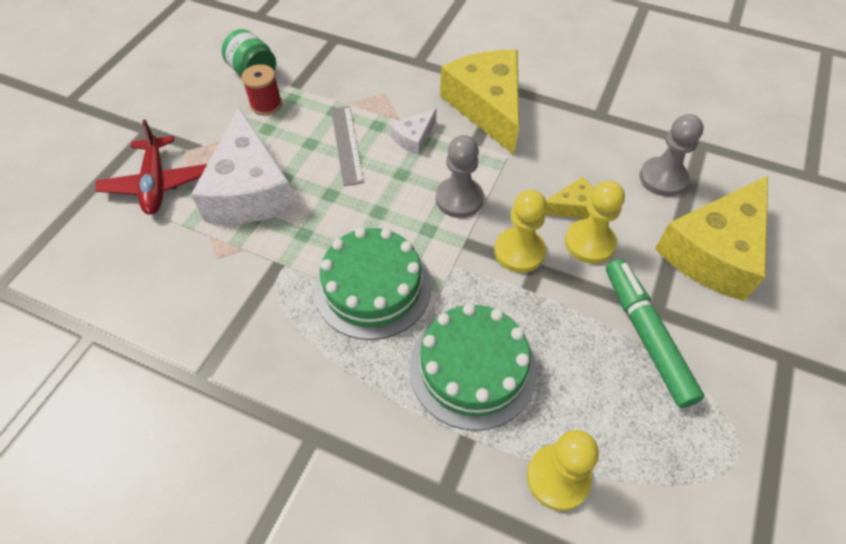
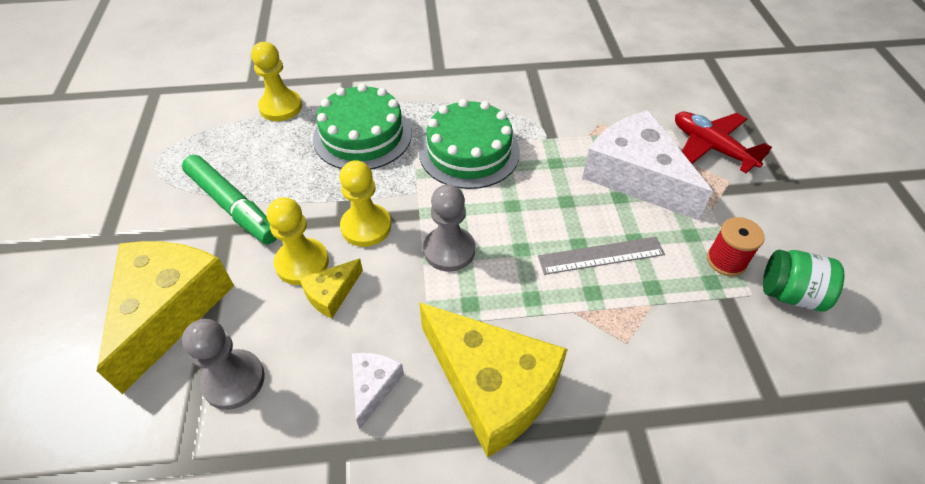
camera: 150 degrees right, 5 degrees down
grey ruler [331,106,364,186] -> grey ruler turned 60 degrees counterclockwise [538,237,665,275]
white cheese [390,108,436,155] -> white cheese moved to [352,353,404,429]

